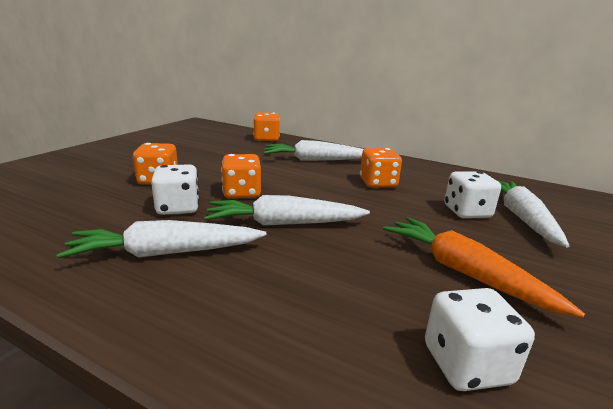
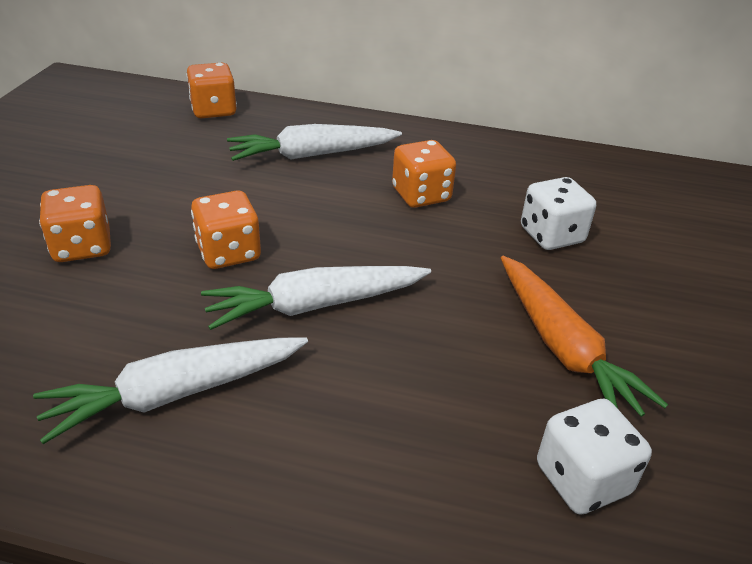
camera: 15 degrees left, 15 degrees up
white dice [151,164,199,215] -> none
orange carrot [383,217,585,318] -> orange carrot turned 150 degrees counterclockwise [501,256,668,417]
white carrot [497,180,570,248] -> none

